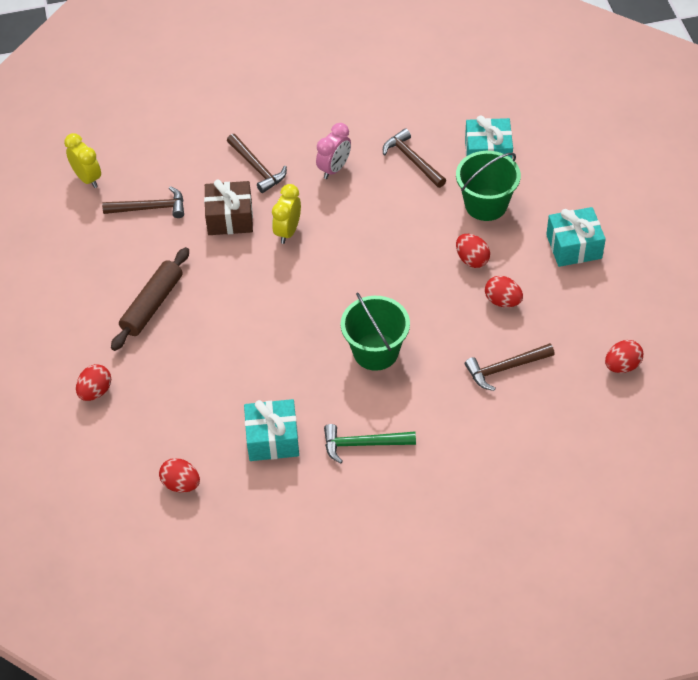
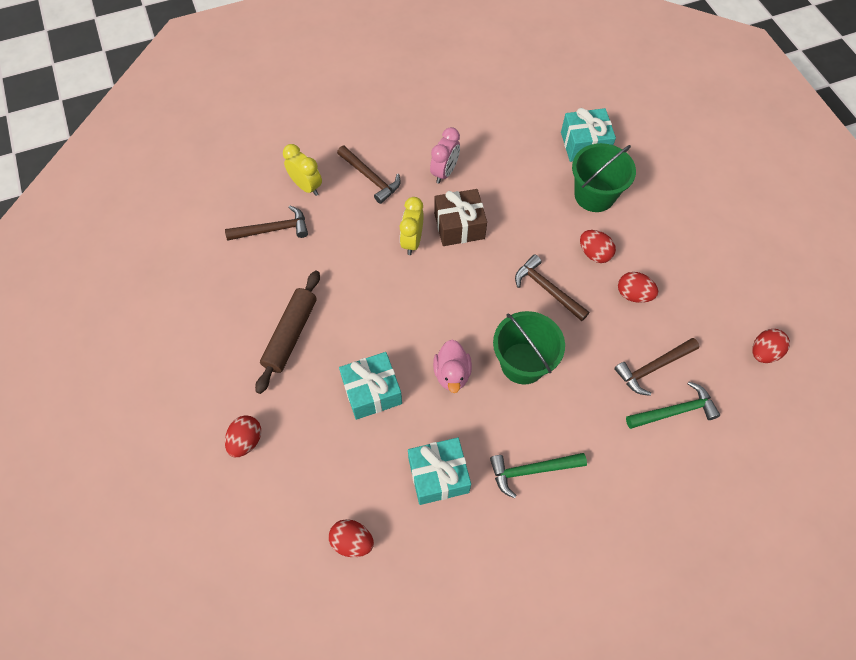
camera: 10 degrees left, 10 degrees up
yellow clock [64,133,101,188] -> yellow clock moved to [283,144,322,196]
brown gift [204,179,253,235] -> brown gift moved to [434,189,487,246]
brown hammer [383,128,446,188] -> brown hammer moved to [515,254,589,321]
turquoise gift [546,207,606,267] -> turquoise gift moved to [339,352,402,420]
none -> pink duck [433,340,472,393]
none -> green hammer [626,382,720,429]

